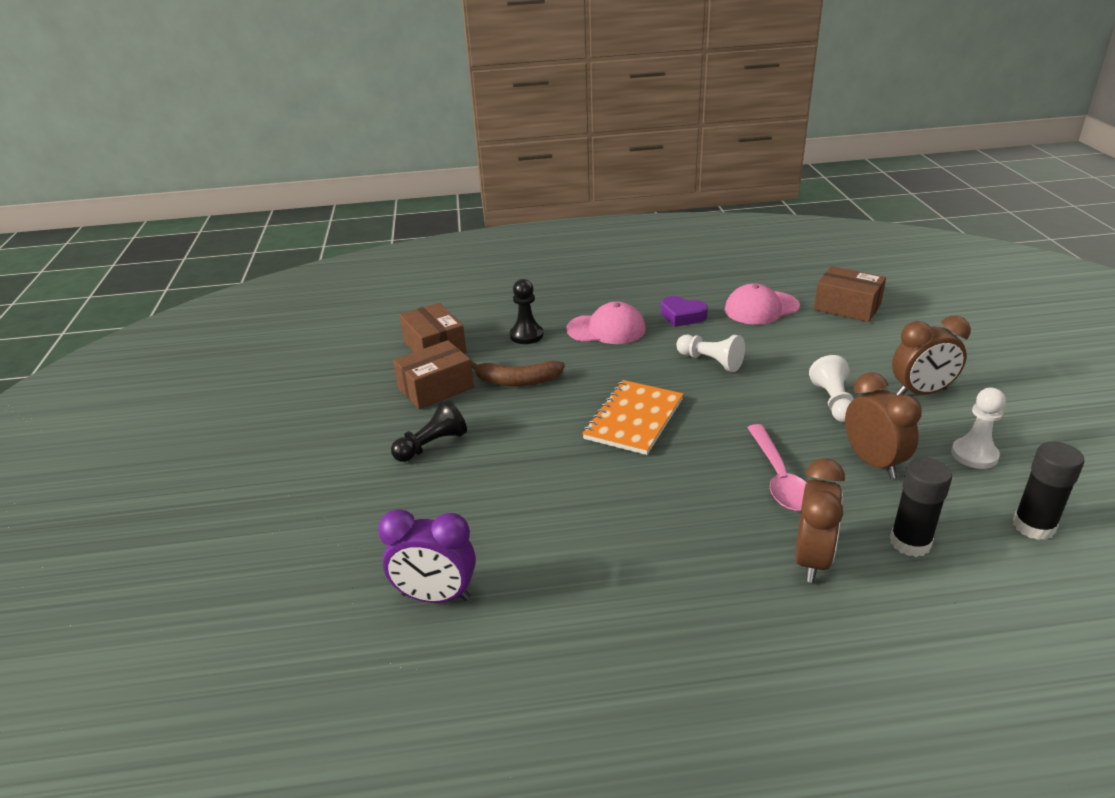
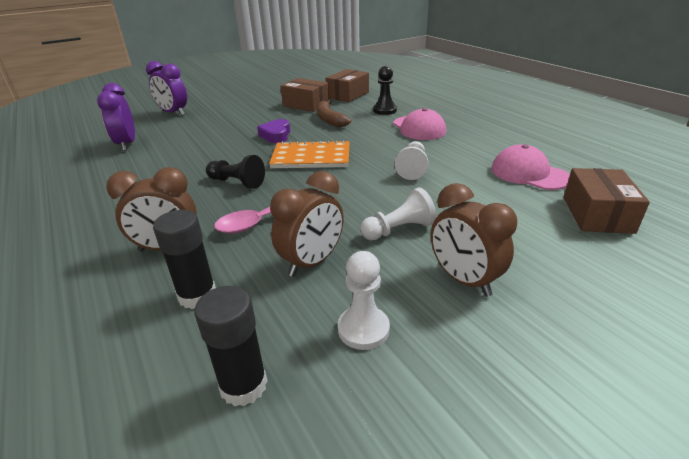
camera: 65 degrees right, 0 degrees up
black pawn [391,399,467,462] -> black pawn moved to [206,155,265,189]
purple heart [661,296,708,327] -> purple heart moved to [257,119,290,143]
none -> purple clock [146,61,187,116]

